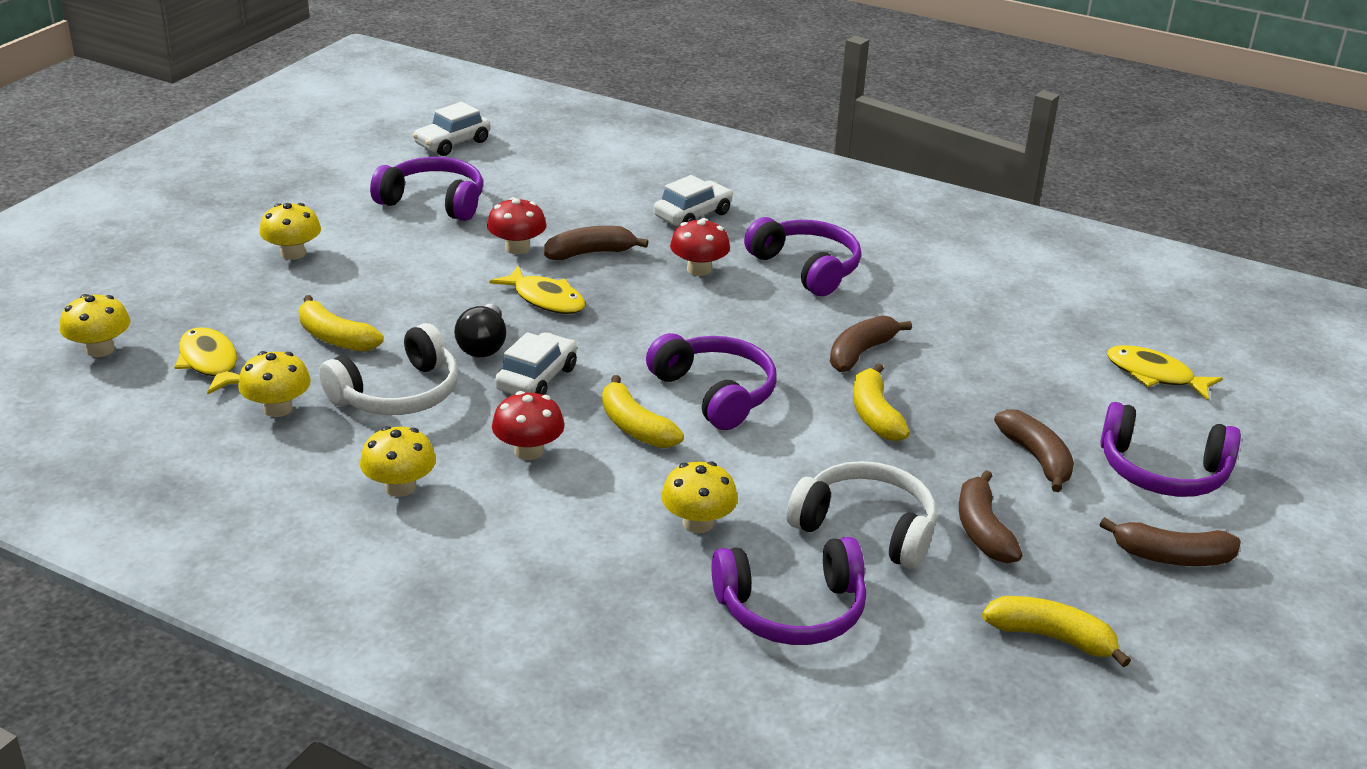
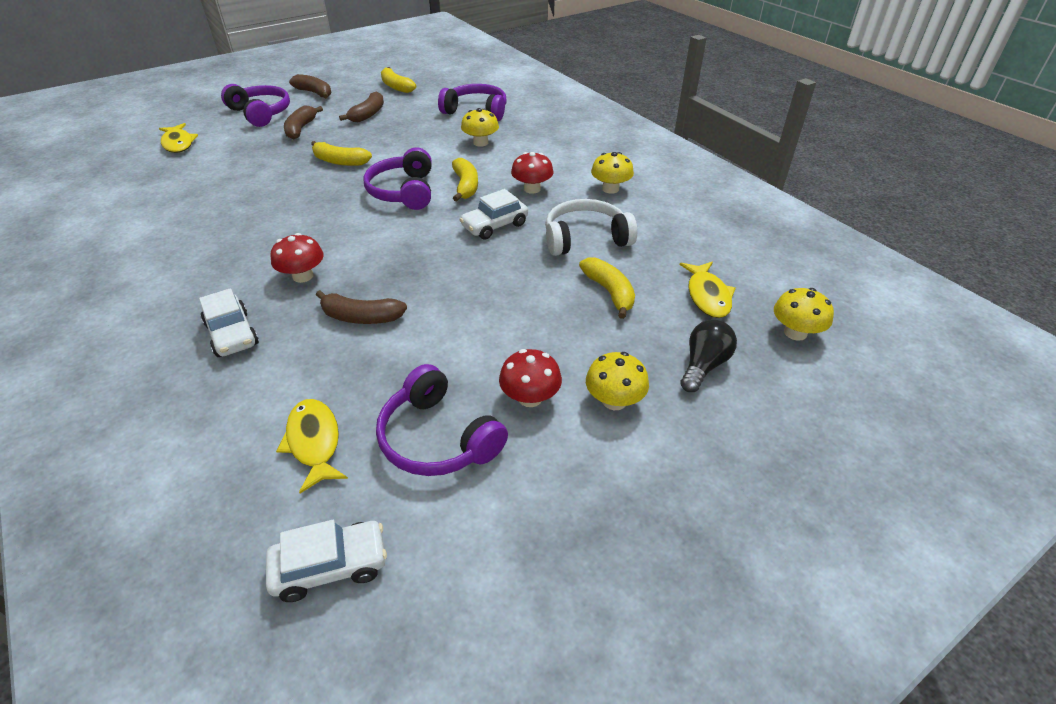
camera: 150 degrees left, 10 degrees up
yellow mushroom [238,351,311,417] -> none
black light bulb [454,304,506,357] -> black light bulb moved to [680,319,737,392]
red mushroom [487,197,547,254] -> red mushroom moved to [499,349,562,407]
yellow fish [489,266,585,314] -> yellow fish moved to [276,399,348,493]
white car [654,175,733,226] -> white car turned 105 degrees counterclockwise [199,288,259,357]
purple headphones [744,217,861,296] -> none
white headphones [787,461,937,569] -> none
brown banana [830,315,912,372] -> none
yellow banana [853,363,910,441] -> yellow banana turned 90 degrees clockwise [311,141,372,166]

